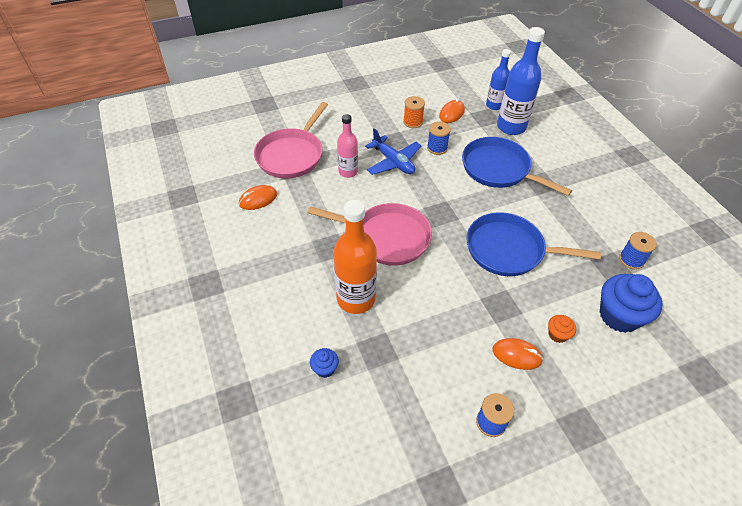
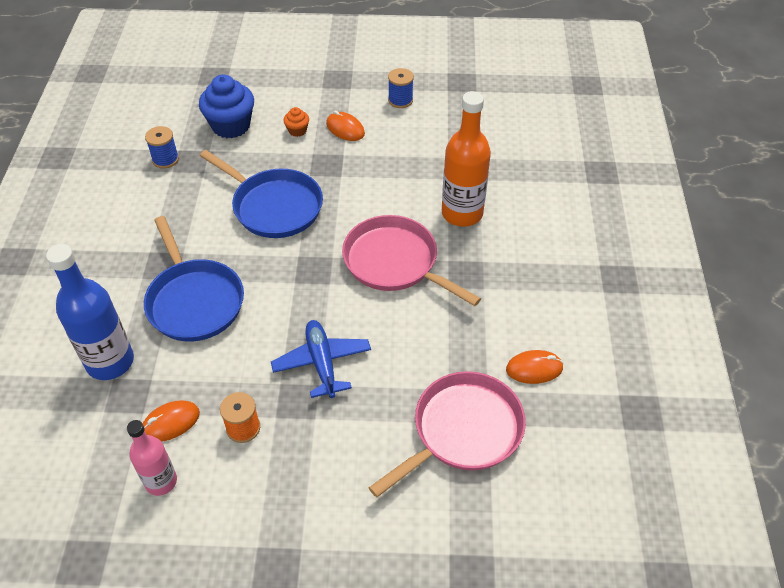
camera: 155 degrees left, 0 degrees up
blue cupcake [310,348,339,378] -> none
pink bottle [337,114,358,178] -> pink bottle moved to [127,420,177,496]
blue spool [427,121,451,155] -> none
blue bottle [486,49,511,110] -> none

